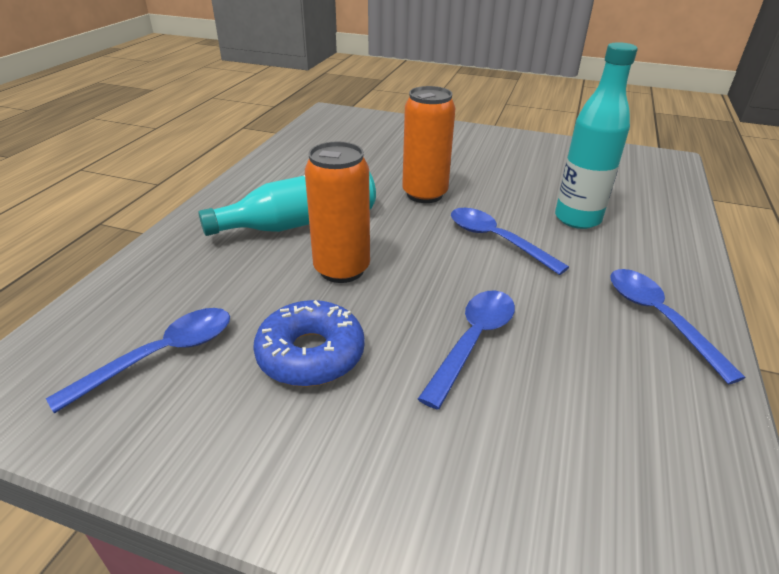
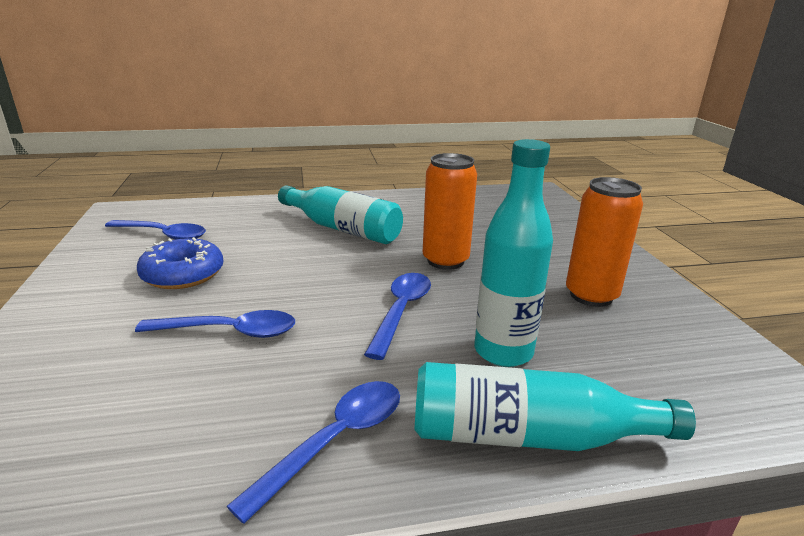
camera: 60 degrees right, 10 degrees down
orange can [305,141,370,283] -> orange can moved to [566,177,643,307]
none -> turquoise bottle [414,362,696,451]

